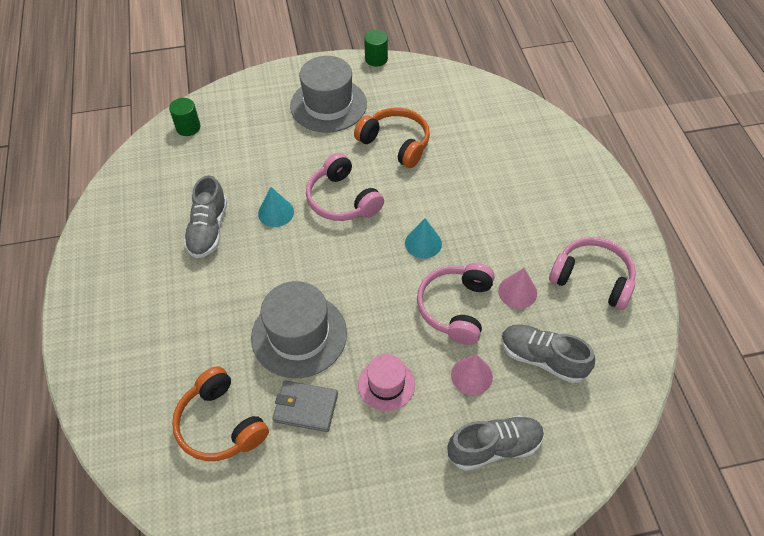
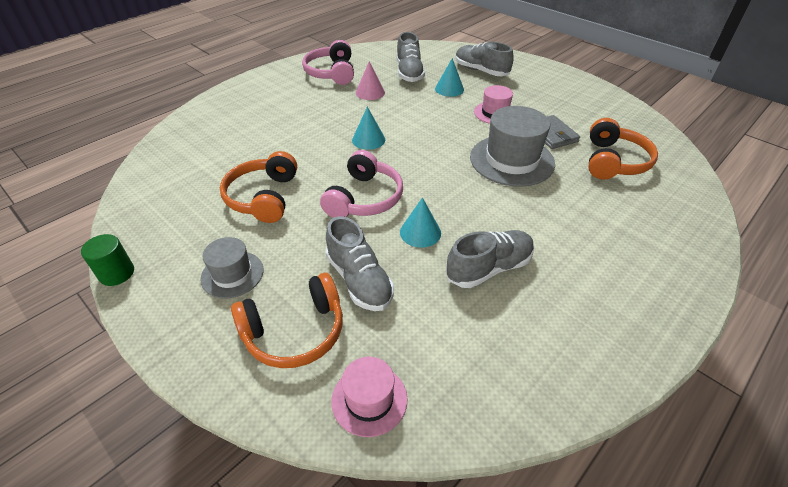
camera: 125 degrees left, 10 degrees down
green cylinder [169,98,200,136] -> pink hat [331,357,407,437]
grey hat [290,56,367,132] -> grey hat [200,237,263,298], size x0.57
pink headphones [417,263,495,345] -> none
pink cone [451,354,493,395] -> turquoise cone [435,58,464,97]
none -> orange headphones [231,273,343,368]
none -> grey shoe [326,216,394,311]

